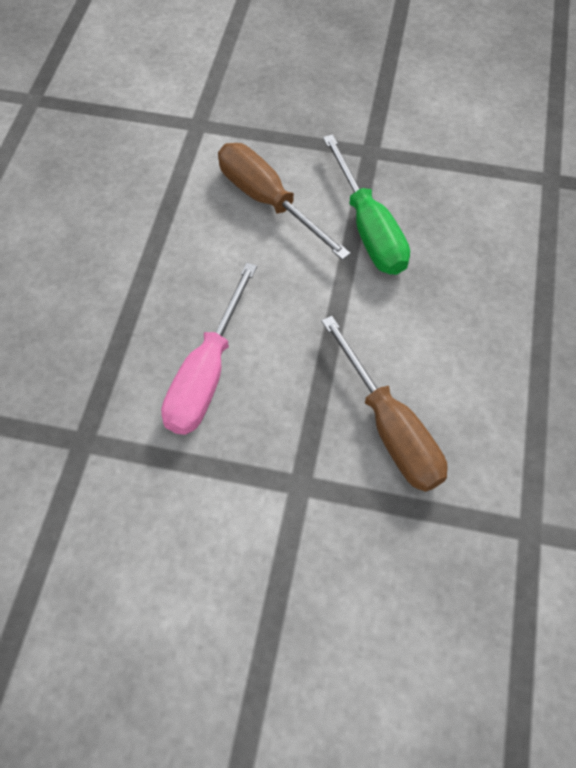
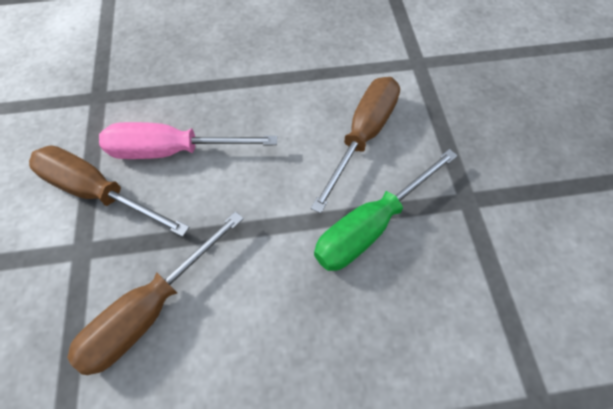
camera: 70 degrees right, 0 degrees up
none -> brown screwdriver [29,145,190,237]

